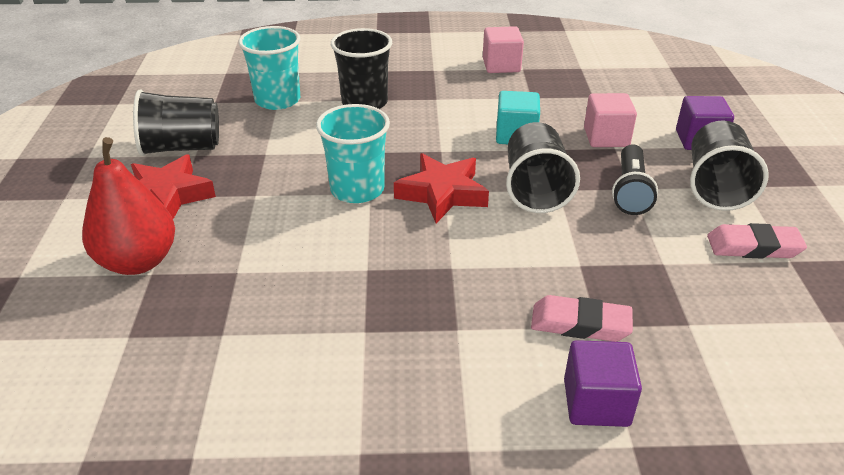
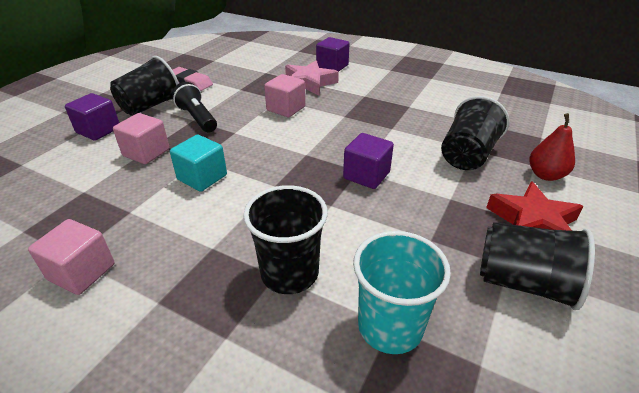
camera: 150 degrees left, 0 degrees up
red pear [82,137,175,275] -> red pear [529,113,575,181], size x0.64
turquoise cup [316,104,390,203] -> purple cube [343,133,394,189]
red star [394,153,489,223] -> none
black cup [506,122,580,213] -> black cup moved to [441,96,509,170]
pink eraser [531,295,633,342] -> pink star [285,61,339,96]
black flashlight [612,144,658,215] -> black flashlight turned 75 degrees counterclockwise [172,82,217,132]
none -> pink cube [264,74,305,117]

